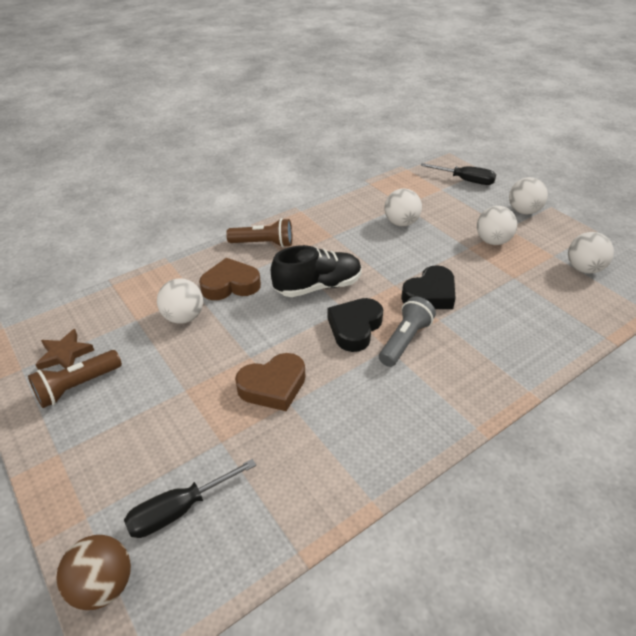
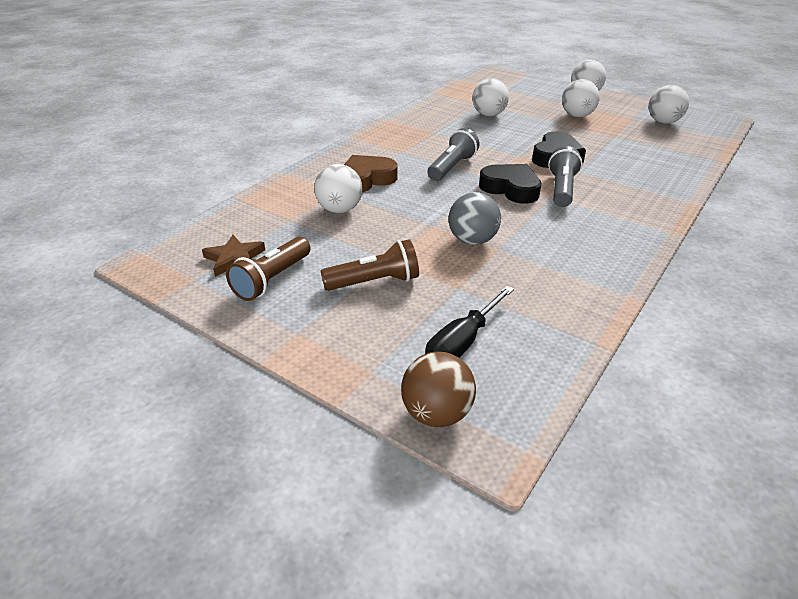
camera: 20 degrees left, 5 degrees down
brown flashlight [226,218,292,247] -> brown flashlight moved to [321,239,419,291]
brown heart [235,353,305,411] -> grey ball [449,192,501,245]
black shoe [271,245,362,297] -> grey flashlight [427,128,480,181]
black heart [328,298,383,352] -> black heart turned 120 degrees clockwise [479,164,541,204]
black screwdriver [421,163,496,185] -> none

